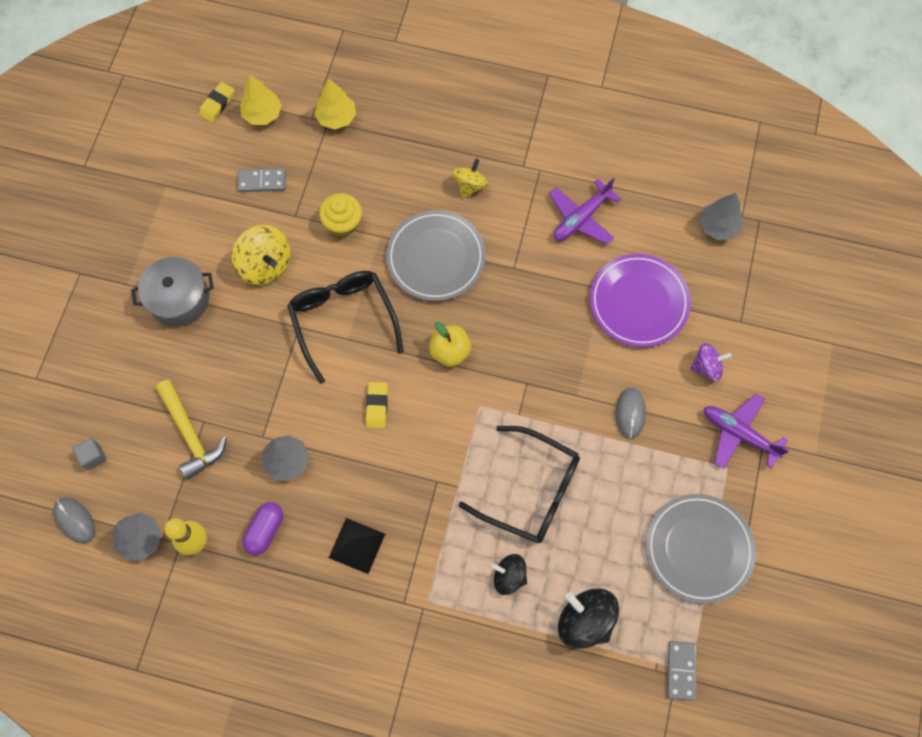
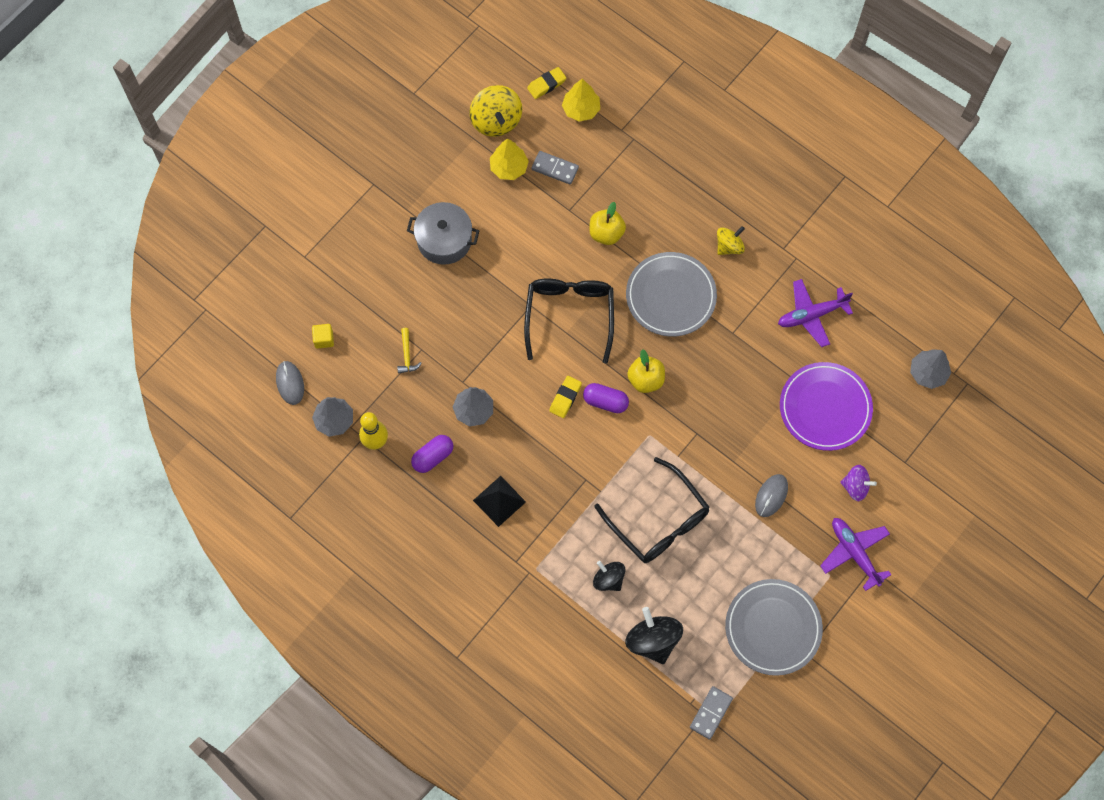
camera: 25 degrees right, 0 degrees up
grey cube [73,438,106,470] -> yellow cube [312,324,334,349]
yellow hammer [156,380,227,479] -> yellow hammer [397,328,422,373], size x0.53
yellow spinning top [232,225,291,285] -> yellow spinning top moved to [469,85,522,137]
yellow tree [314,78,356,130] -> yellow tree moved to [490,138,529,180]
yellow cupcake [319,193,362,237] -> yellow apple [589,202,626,245]
none -> purple capsule [583,383,629,413]

